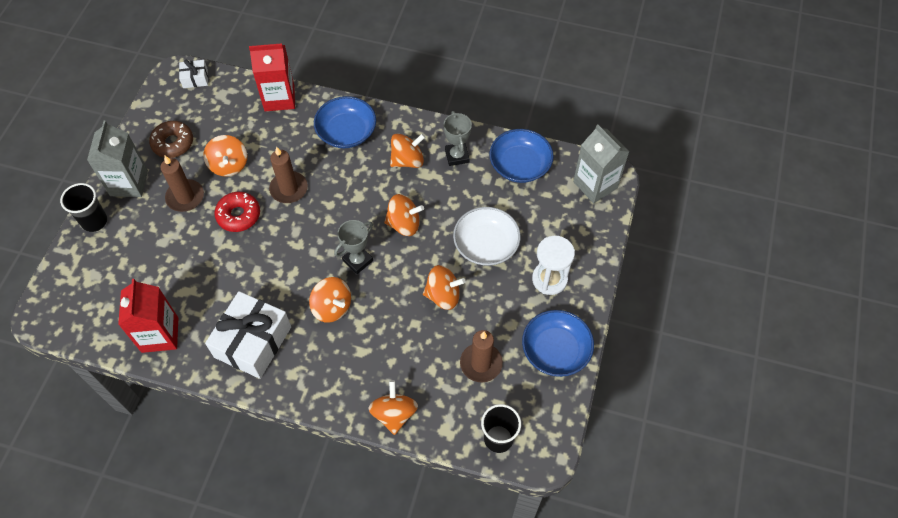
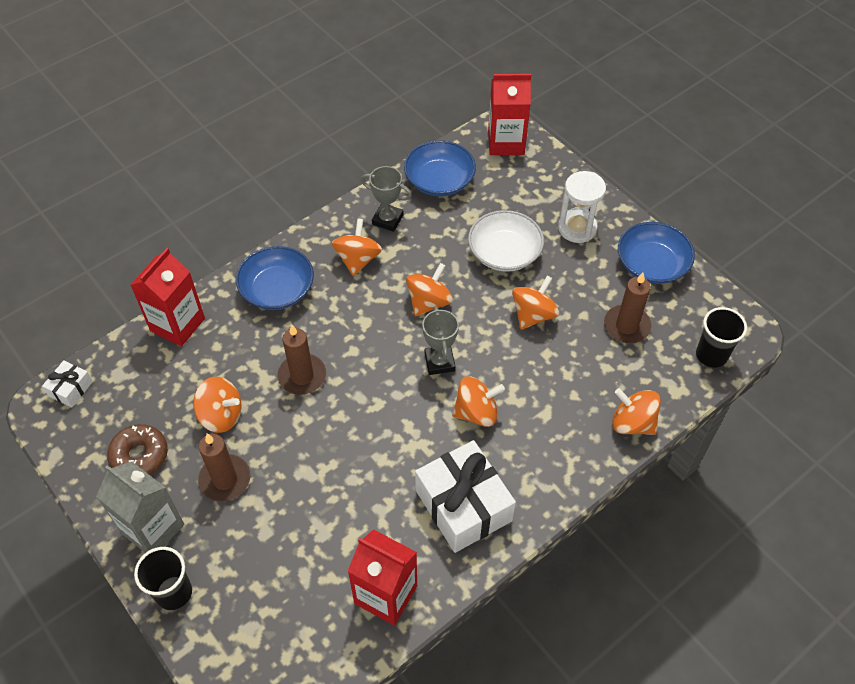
camera: 55 degrees left, 5 degrees down
red donut [214,192,260,232] -> none
grey carton [573,124,630,203] -> red carton [488,74,531,155]

